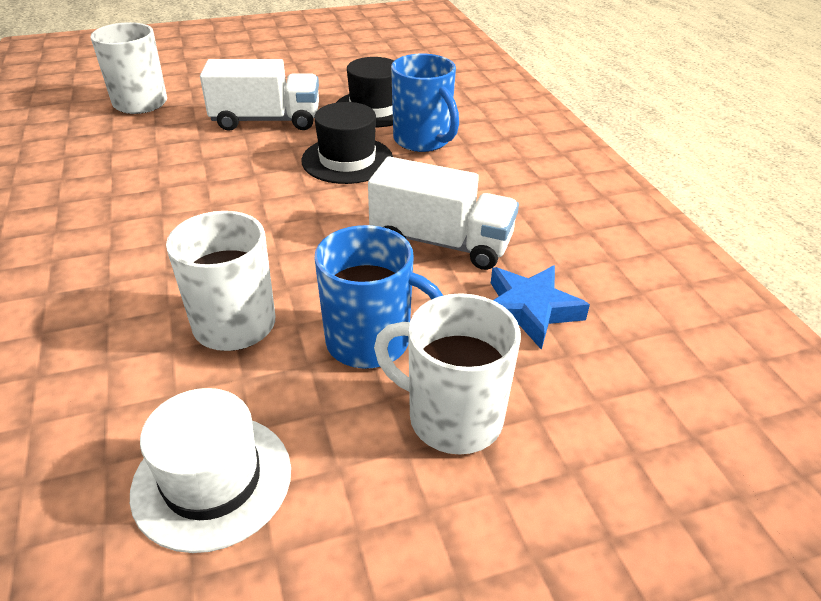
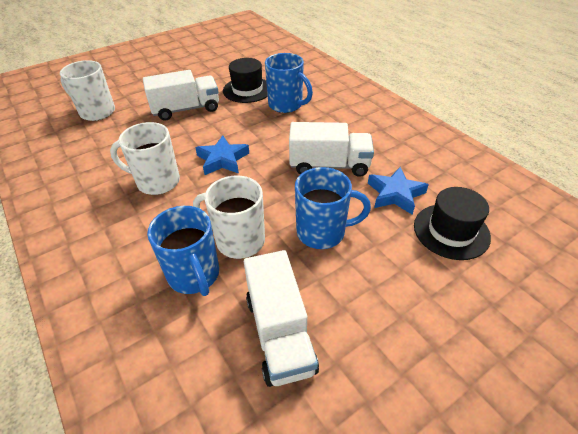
camera: 15 degrees left, 5 degrees up
white hat [130,388,291,553] -> white truck [244,250,319,387]
black hat [301,102,393,184] -> black hat moved to [414,187,491,260]
white mug [374,293,521,455] -> white mug moved to [110,122,180,195]
none -> blue mug [147,206,219,296]
none -> blue star [195,135,249,175]

